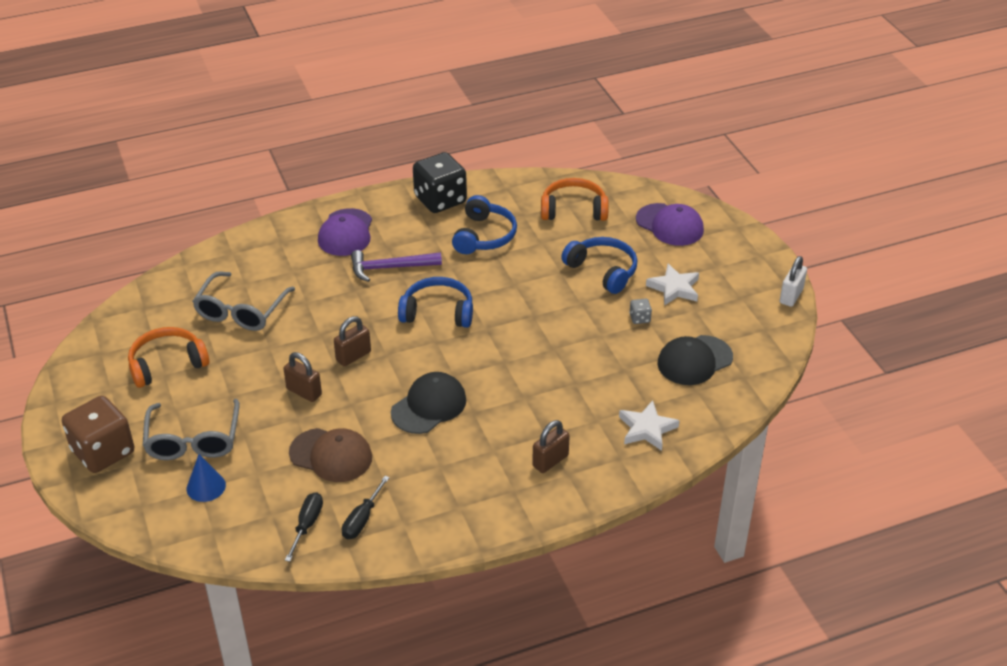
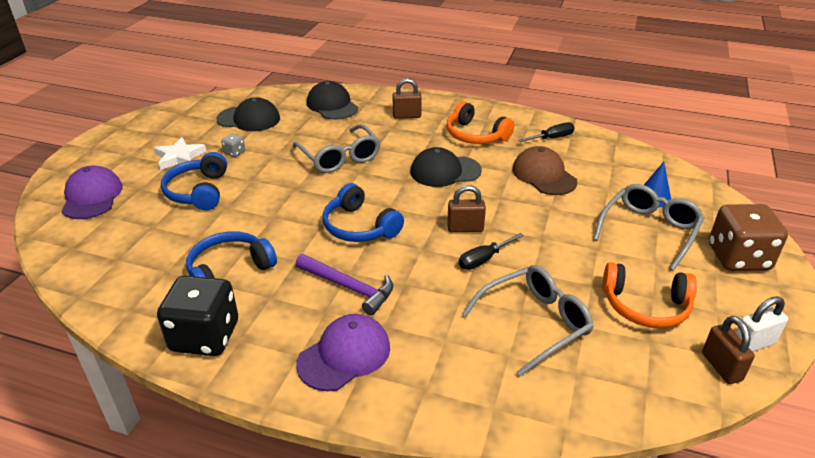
camera: 140 degrees left, 5 degrees down
brown padlock [283,352,322,402] -> brown padlock moved to [702,316,755,384]
black screwdriver [285,492,323,562] -> black screwdriver moved to [459,233,524,270]
orange headphones [541,178,609,221] -> orange headphones moved to [447,101,514,144]
white star [619,400,680,451] -> black cap [307,81,358,120]
white padlock [780,256,807,307] -> white padlock moved to [736,296,788,352]
none -> grey glasses [292,124,381,173]

